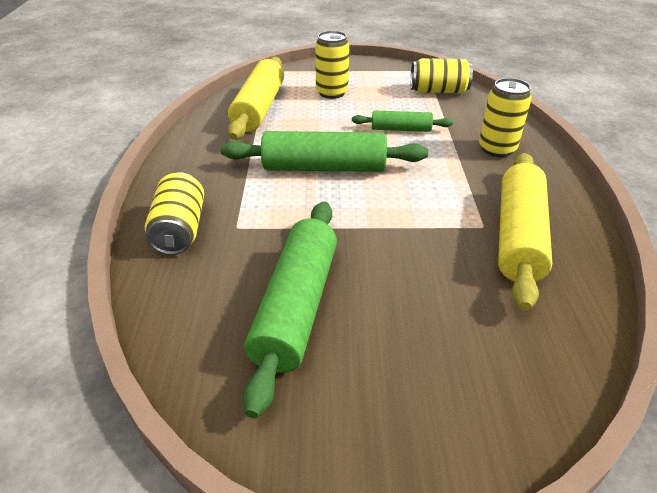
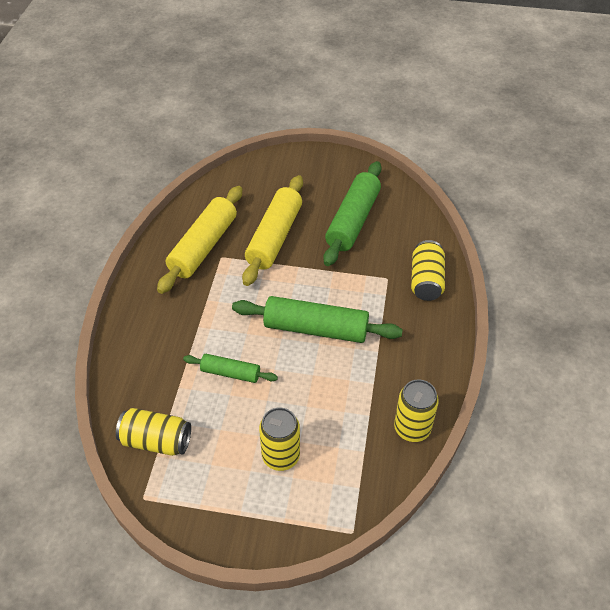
camera: 170 degrees left, 10 degrees up
yellow rolling pin [228,57,284,140] -> yellow rolling pin moved to [242,175,303,286]
yellow can [479,78,532,157] -> yellow can moved to [394,379,439,442]

